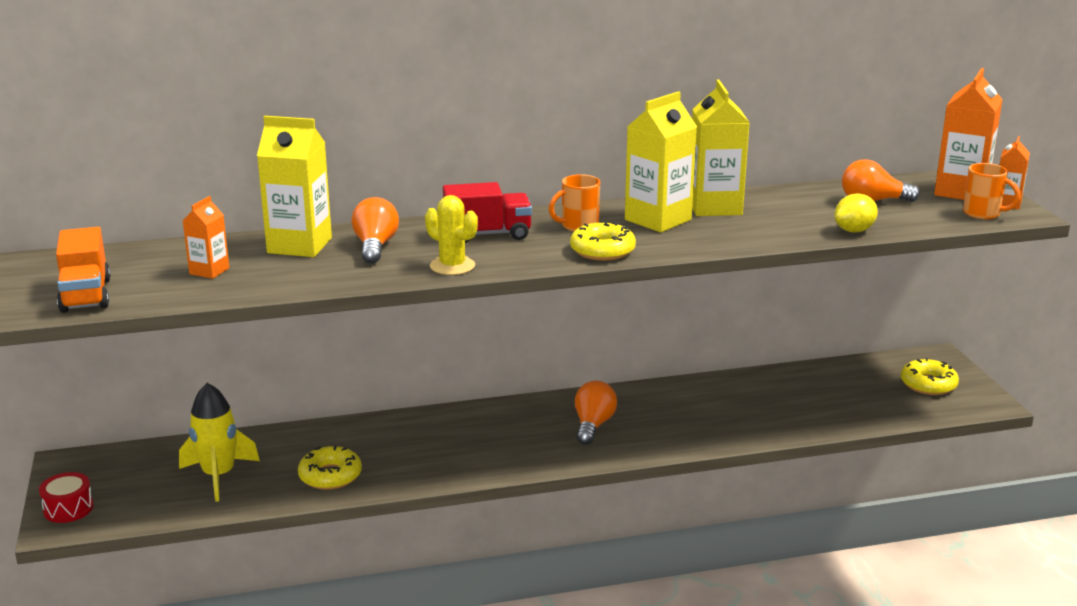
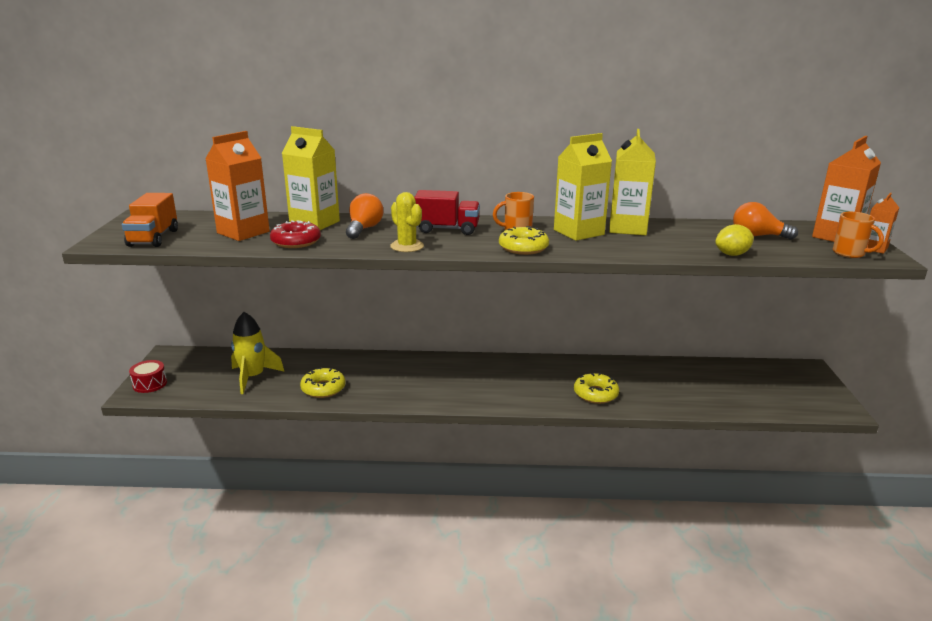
camera: 15 degrees right, 0 degrees up
orange carton [182,196,229,279] -> orange carton [205,131,270,241], size x1.85
orange light bulb [575,381,617,445] -> none
yellow donut [901,358,959,395] -> yellow donut moved to [574,373,619,404]
none -> red donut [270,220,321,248]

